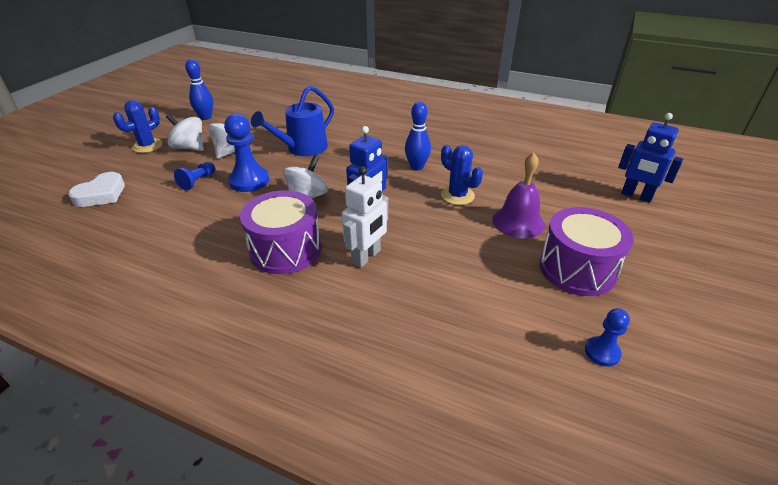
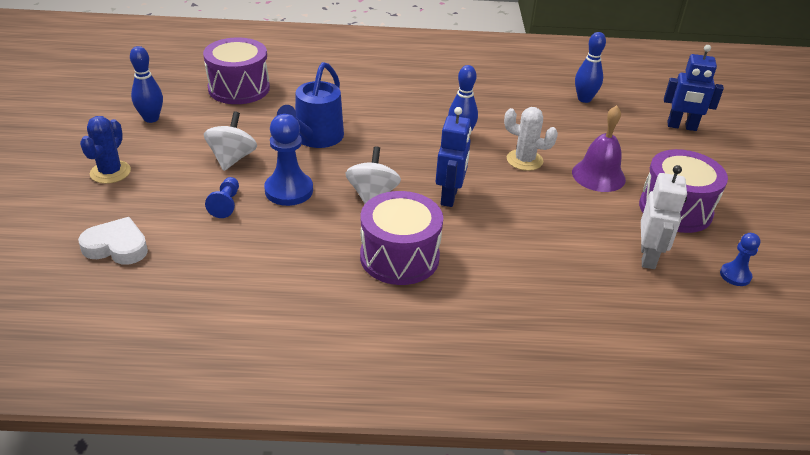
camera: 25 degrees left, 0 degrees up
white heart [68,172,125,207] -> white heart turned 90 degrees counterclockwise [78,217,148,265]
white spinning top [166,114,204,151] -> none
white robot [342,166,388,268] -> white robot moved to [641,165,687,269]
blue cactus [441,145,483,205] -> white cactus [504,107,558,171]
none -> purple drum [203,37,270,104]
none -> blue bowling pin [575,32,606,103]

